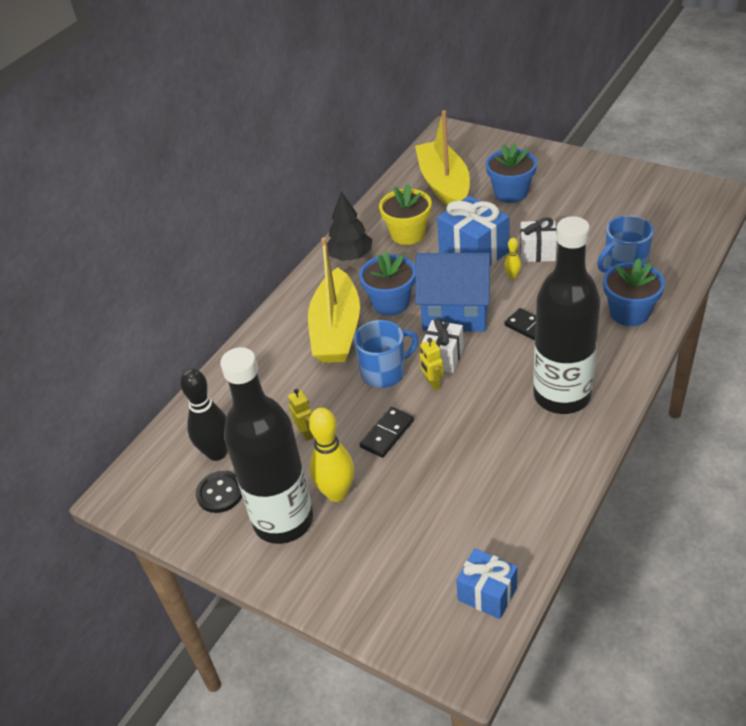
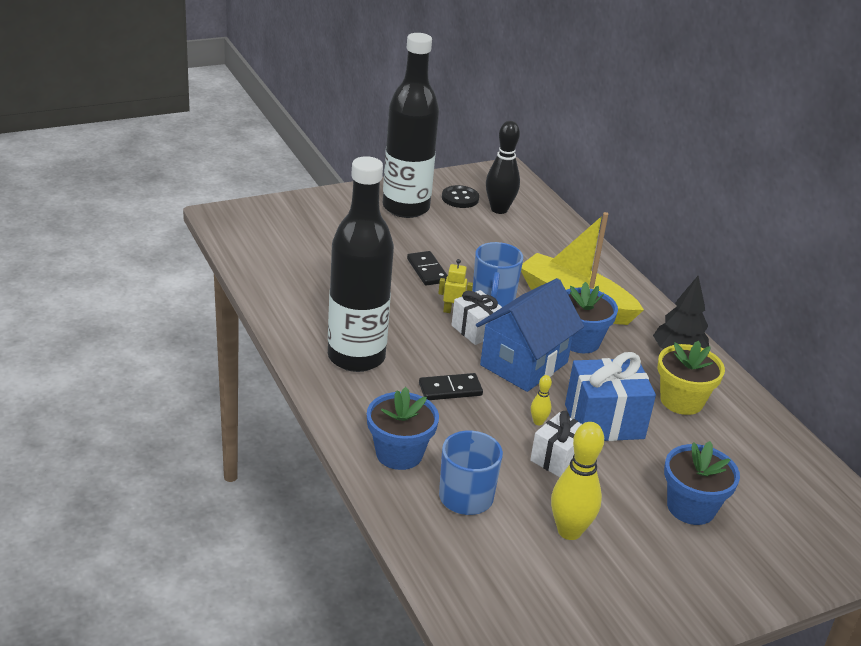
camera: 115 degrees right, 10 degrees down
yellow robot [288,389,313,441] -> none
yellow bowling pin [309,408,354,502] -> yellow bowling pin moved to [551,422,604,540]
yellow boat [415,110,470,206] -> none
blue gift [456,548,517,619] -> none

